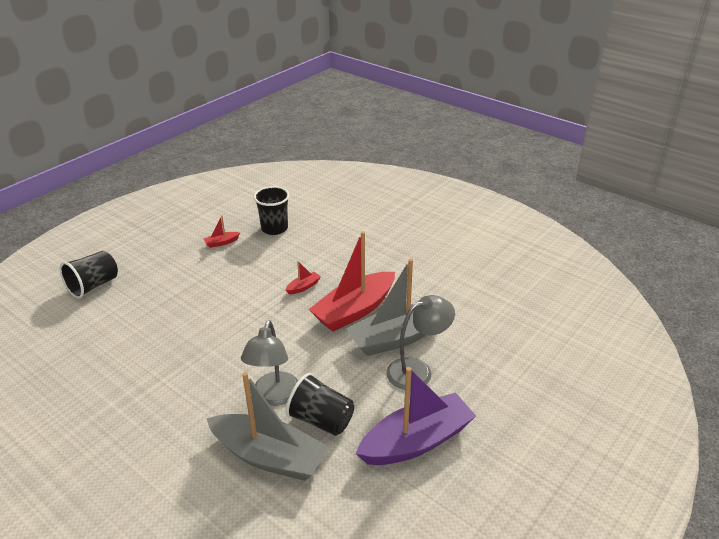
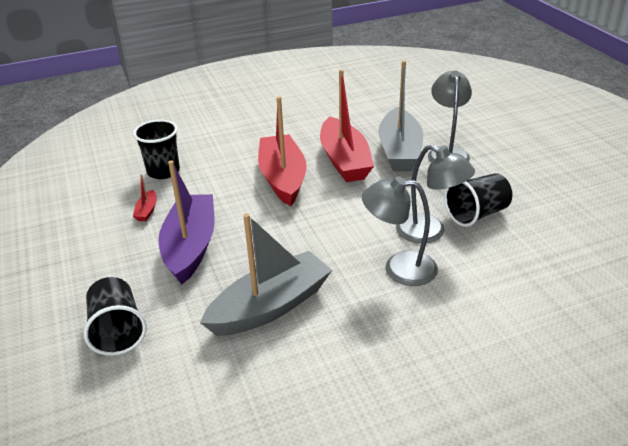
camera: 60 degrees left, 0 degrees up
grey boat [206,372,329,481] -> grey boat moved to [200,213,332,336]
red boat [286,261,321,294] -> red boat [258,96,307,206], size x2.48
purple boat [356,367,476,465] -> purple boat moved to [158,160,215,285]
none -> grey lamp [362,177,438,286]

